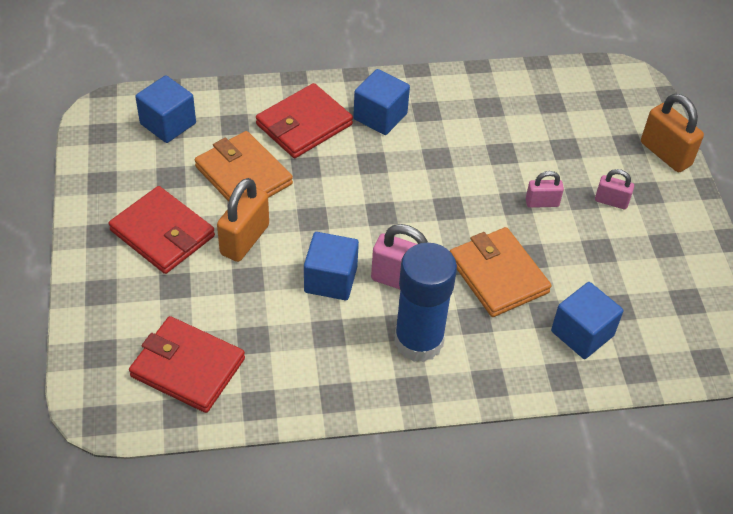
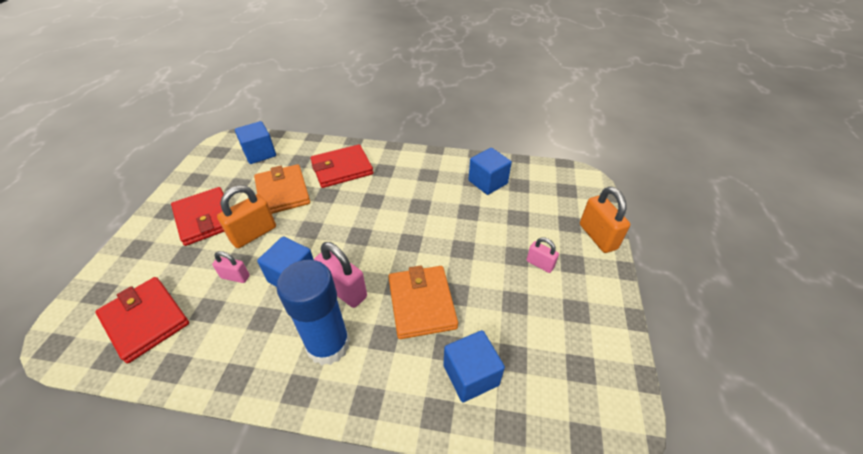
camera: 20 degrees right, 5 degrees down
blue cube [353,69,410,135] -> blue cube moved to [468,148,512,195]
pink padlock [526,171,564,208] -> pink padlock moved to [212,251,250,283]

